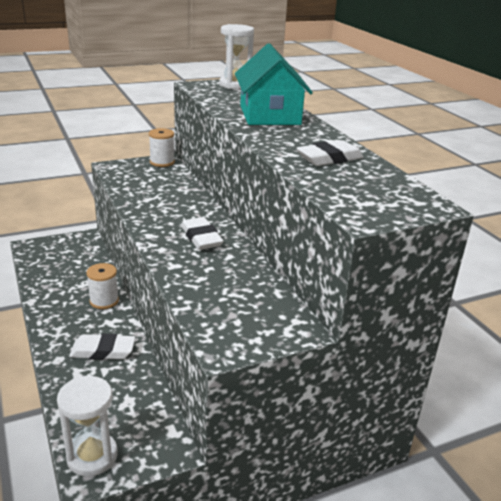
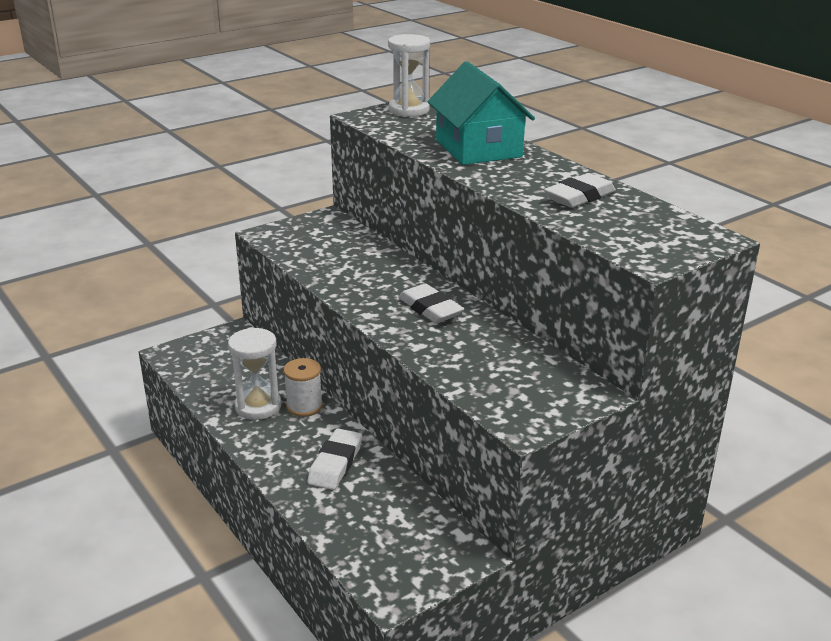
camera: 10 degrees left, 0 degrees up
white hourglass [57,375,118,477] -> white hourglass moved to [228,327,281,420]
white eraser [69,334,136,360] -> white eraser turned 60 degrees counterclockwise [307,428,362,490]
white spool [149,128,175,167] -> none

